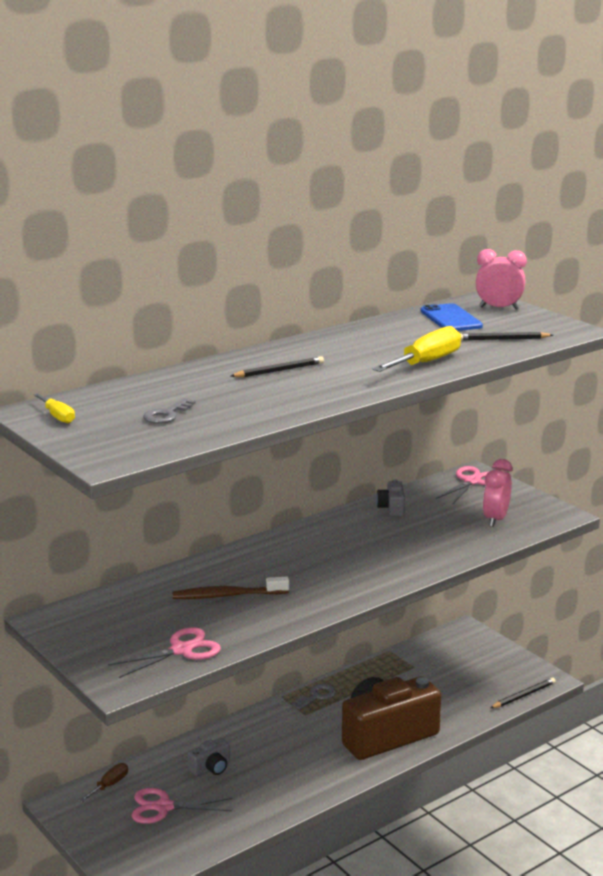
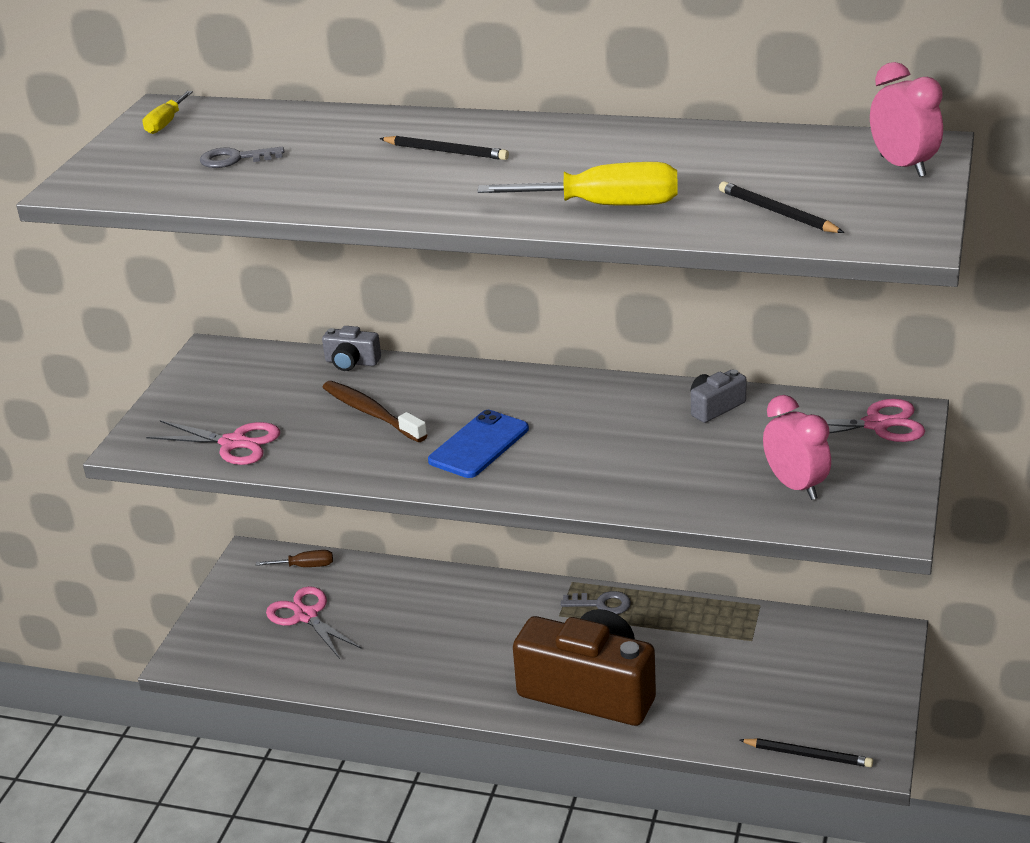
camera: 55 degrees right, 10 degrees up
grey camera [188,738,230,776] -> grey camera moved to [322,326,381,371]
blue phone [420,303,483,331] -> blue phone moved to [428,410,529,478]
pink clock [483,459,512,527] -> pink clock turned 75 degrees clockwise [763,395,831,500]

